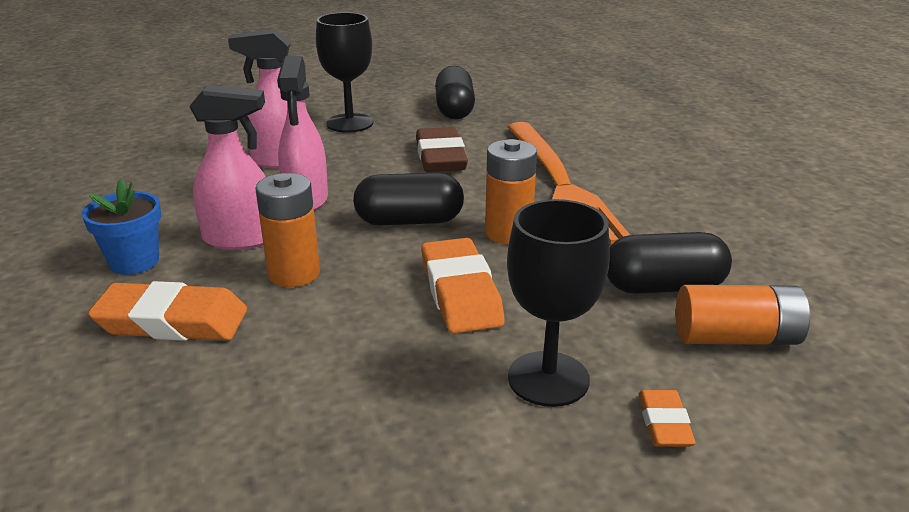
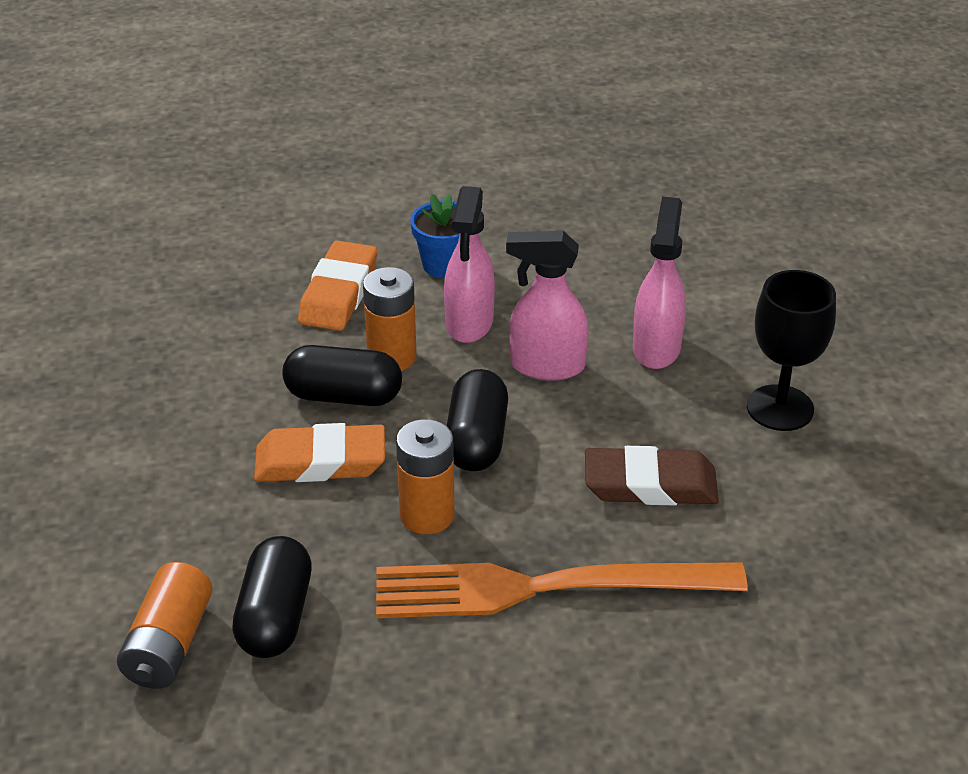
camera: 100 degrees right, 10 degrees up
black capsule [435,66,475,119] -> black capsule moved to [282,345,402,406]
black goblet [507,199,610,407] -> none
orange eraser [639,390,696,447] -> none

